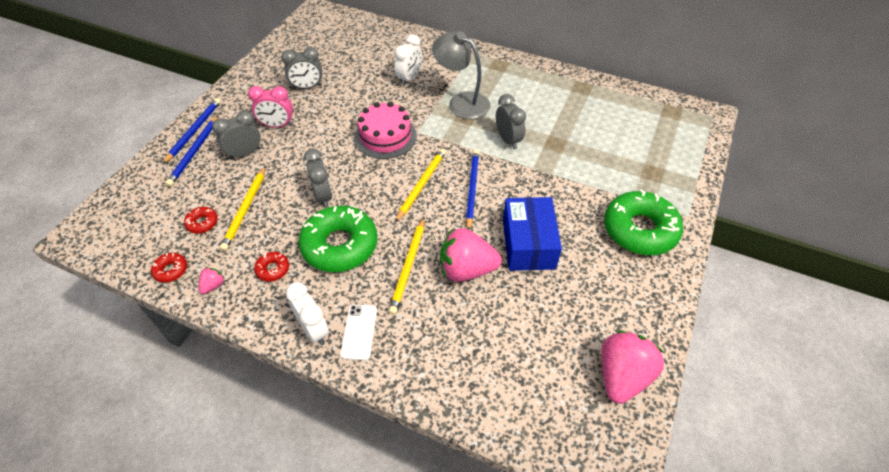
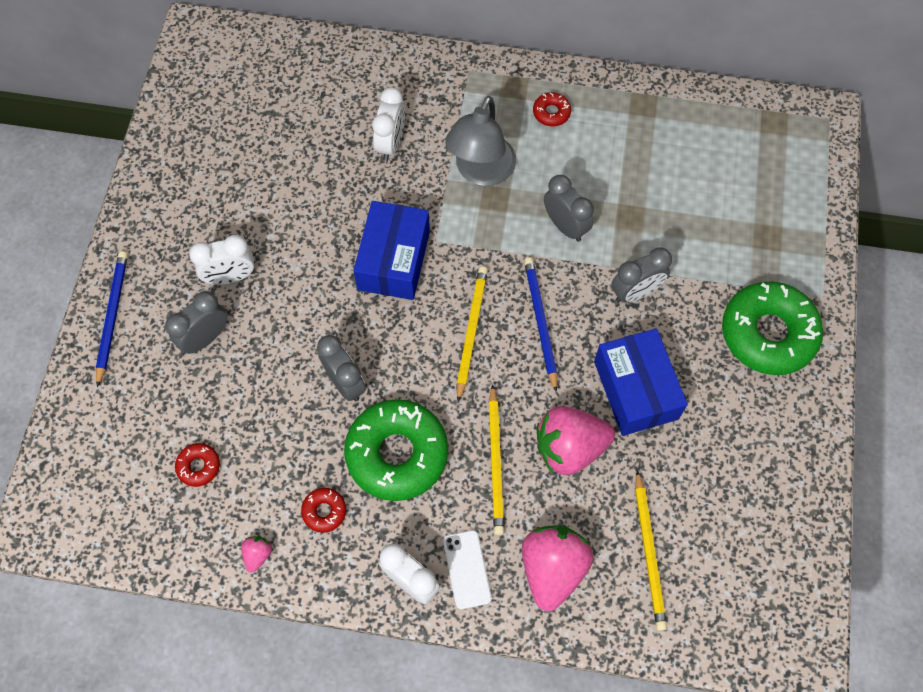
camera: 15 degrees left, 15 degrees up
red donut [151,253,187,283] -> red donut moved to [533,92,571,126]
blue pencil [165,116,218,187] -> none
yellow pencil [220,166,266,251] -> yellow pencil moved to [635,470,667,631]
pink clock [248,86,293,127] -> white clock [189,235,254,285]
grey clock [281,47,322,90] -> grey clock moved to [612,247,672,303]
pink cake [354,102,417,159] -> blue box [353,201,430,300]
grey lamp [432,32,490,119] -> grey lamp turned 90 degrees counterclockwise [445,96,516,186]
pink strawberry [601,331,664,404] -> pink strawberry moved to [522,525,594,611]

